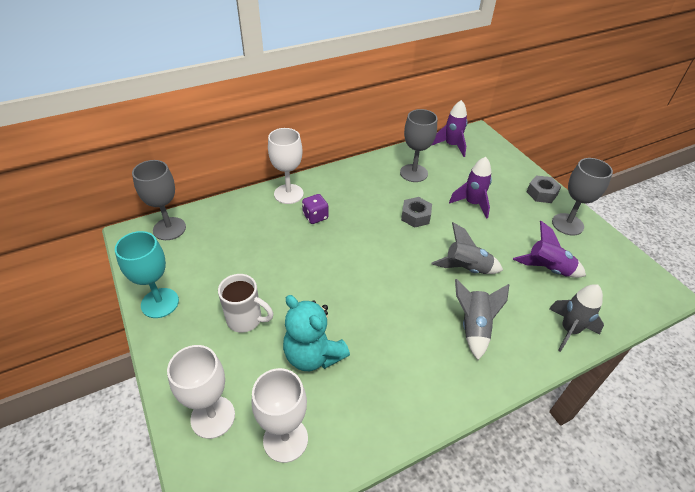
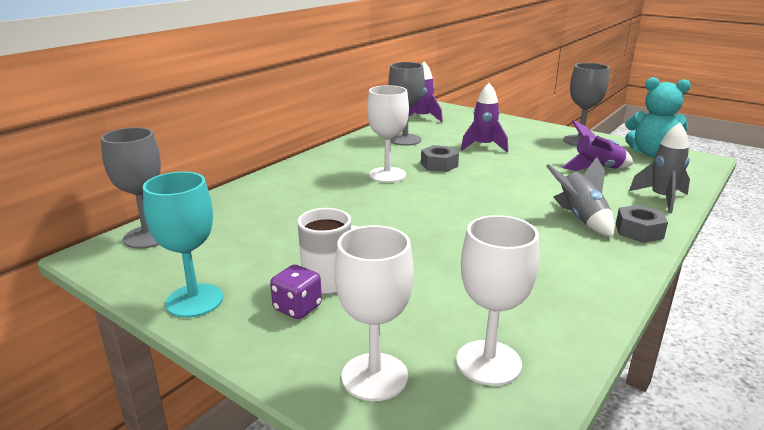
camera: 25 degrees left, 20 degrees down
white goblet [268,128,304,204] -> white goblet moved to [367,85,409,183]
turquoise teddy bear [283,295,350,371] -> turquoise teddy bear moved to [625,77,691,157]
purple dice [302,194,328,224] -> purple dice moved to [270,265,322,319]
grey rocket [431,222,503,274] -> none
grey nut [527,175,561,203] -> grey nut moved to [616,205,668,243]

